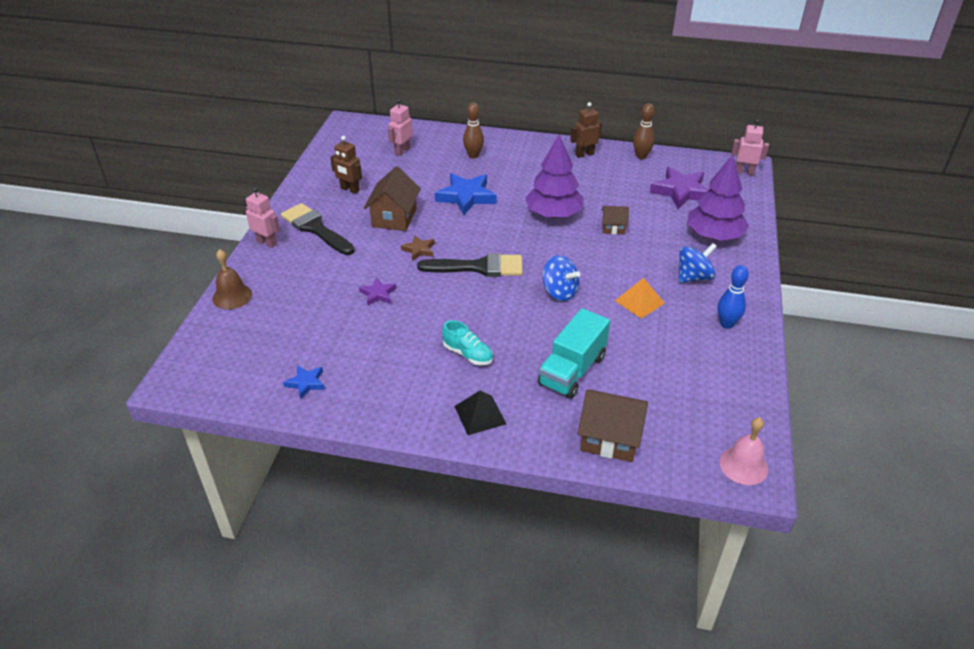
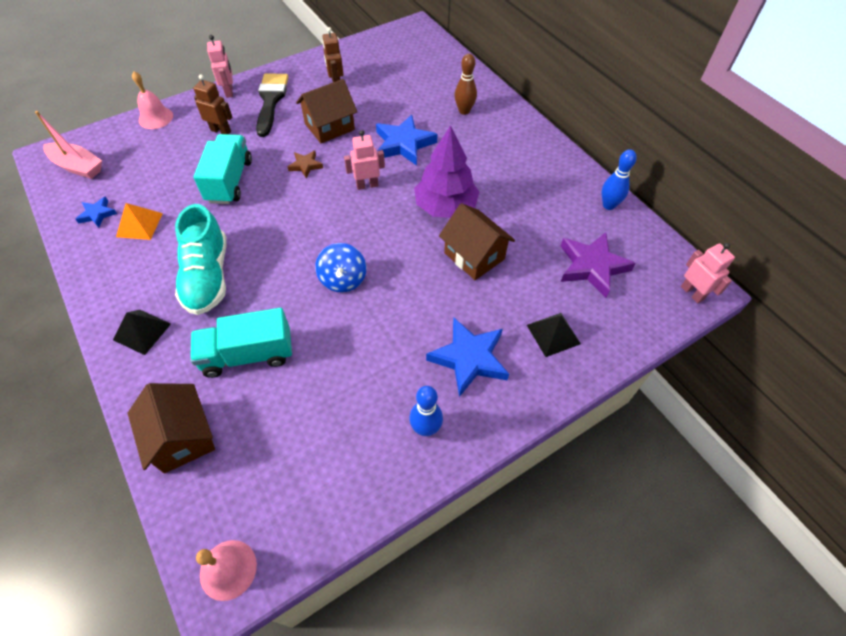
camera: 45 degrees right, 15 degrees up
brown bell [213,249,252,309] -> pink bell [132,71,173,129]
purple star [359,278,396,306] -> turquoise truck [193,134,252,204]
pink robot [388,99,413,156] -> pink robot moved to [344,130,385,190]
black brush [417,253,523,277] -> none
turquoise shoe [442,320,493,365] -> turquoise shoe [175,204,227,315], size x1.82
brown robot [570,102,602,158] -> brown robot moved to [193,74,232,134]
brown house [602,206,629,234] -> brown house [439,203,515,280], size x1.81
orange pyramid [615,278,665,319] -> orange pyramid moved to [116,203,163,240]
brown bowling pin [633,103,655,159] -> blue bowling pin [602,149,637,210]
blue spinning top [679,243,717,283] -> blue star [426,318,509,397]
purple tree [687,155,749,241] -> black pyramid [527,313,581,357]
none -> pink boat [35,111,102,179]

